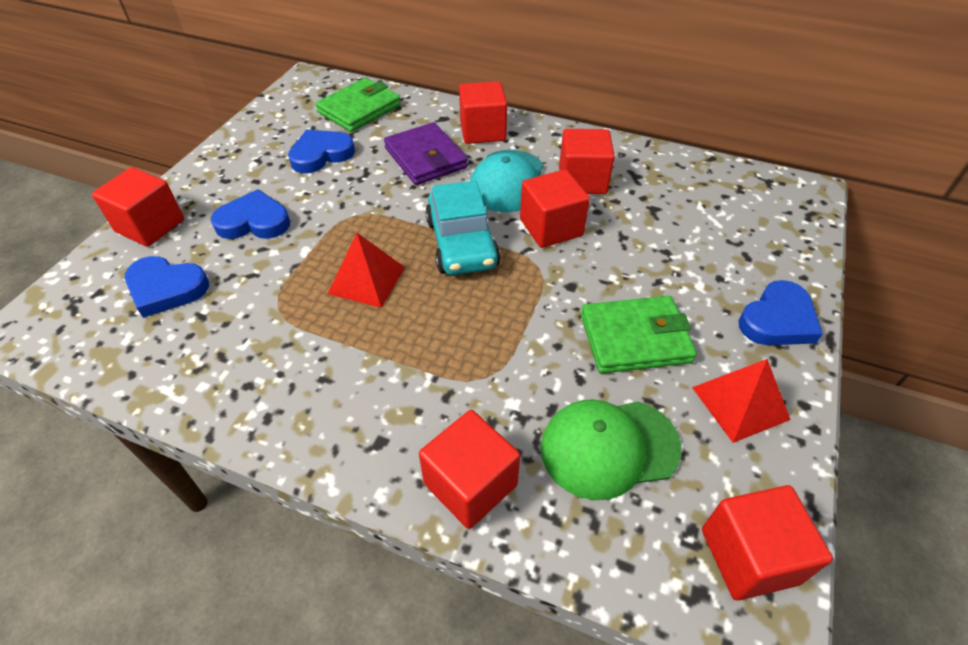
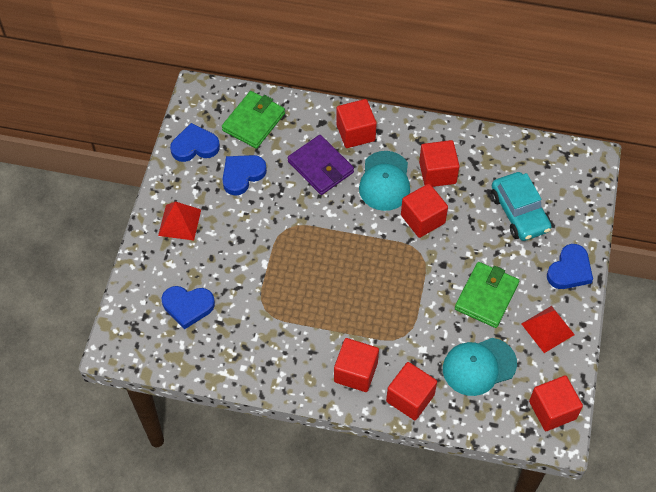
camera: 10 degrees left, 10 degrees up
red cube [92,167,184,247] -> red cube moved to [334,338,379,392]
blue heart [211,189,290,239] -> blue heart moved to [170,123,220,162]
red pyramid [328,233,405,308] -> red pyramid moved to [158,201,201,240]
turquoise car [425,180,500,275] -> turquoise car moved to [491,172,552,241]
green cap [541,399,681,500] -> turquoise cap [443,338,517,396]
green wallet [581,296,697,374] -> green wallet turned 45 degrees counterclockwise [455,262,519,328]

